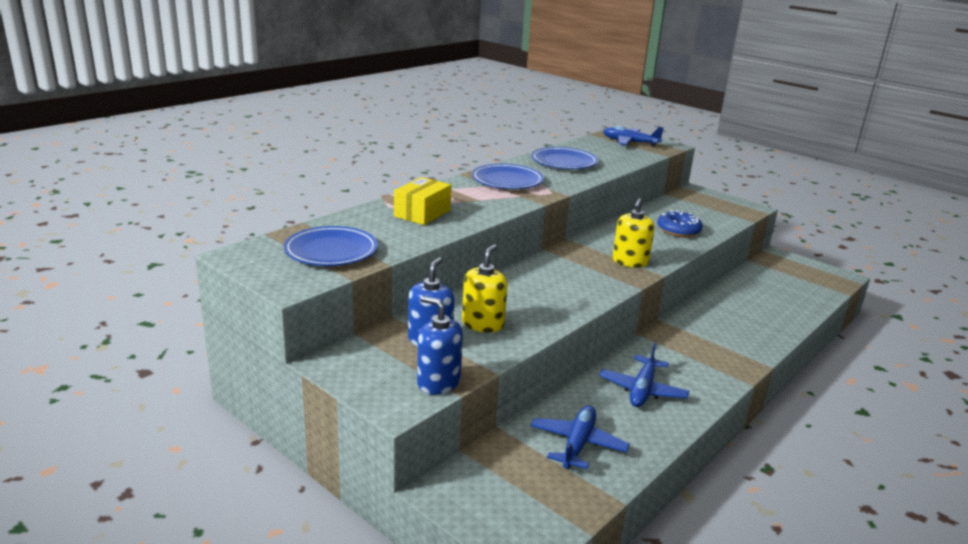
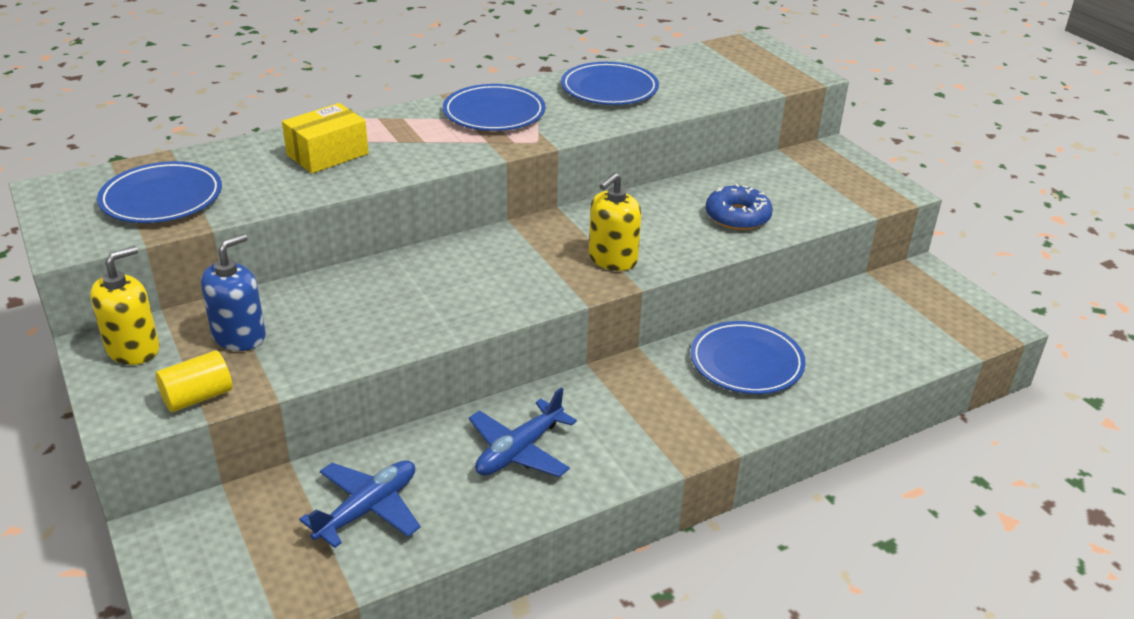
camera: 20 degrees right, 10 degrees up
blue soap dispenser [417,296,463,395] -> yellow cylinder [155,350,232,412]
yellow soap dispenser [462,245,508,332] -> yellow soap dispenser moved to [90,246,160,365]
blue plane [603,126,664,147] -> none
none -> blue plate [690,321,806,394]

